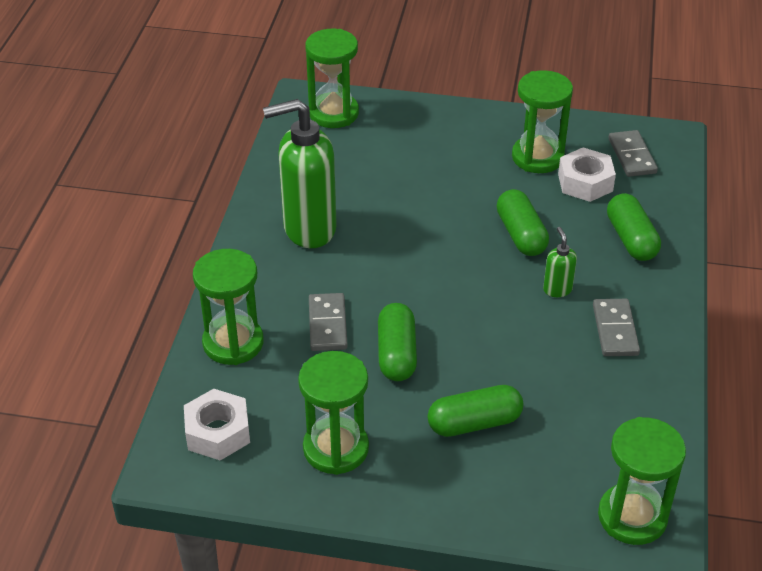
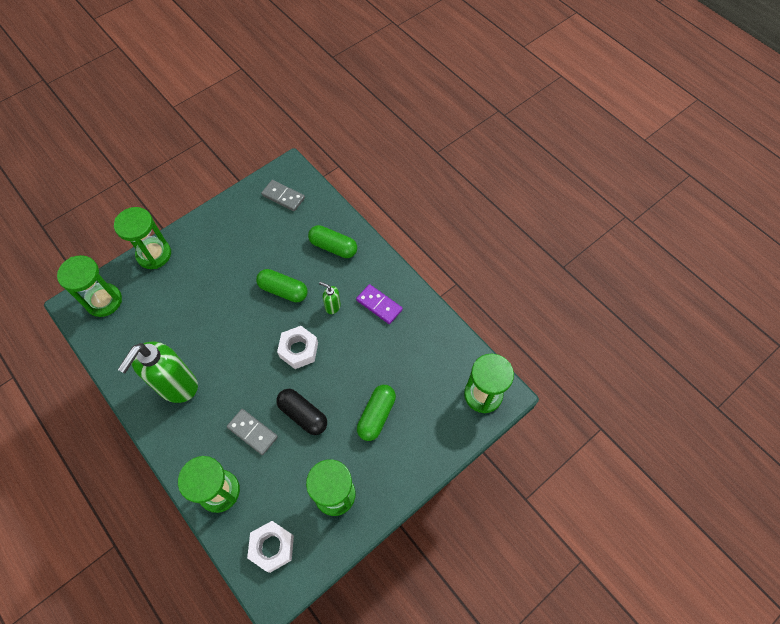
camera: 50 degrees left, 20 degrees up
green capsule [378,303,417,381] -> black capsule [276,389,327,435]
green hourglass [512,70,573,173] -> green hourglass moved to [114,207,171,269]
white nut [558,147,616,202] -> white nut moved to [277,326,318,369]
grey domino [593,299,640,356] -> purple domino [356,284,403,324]

